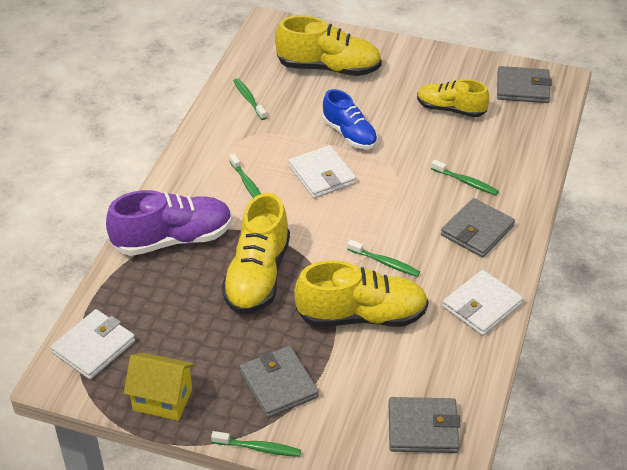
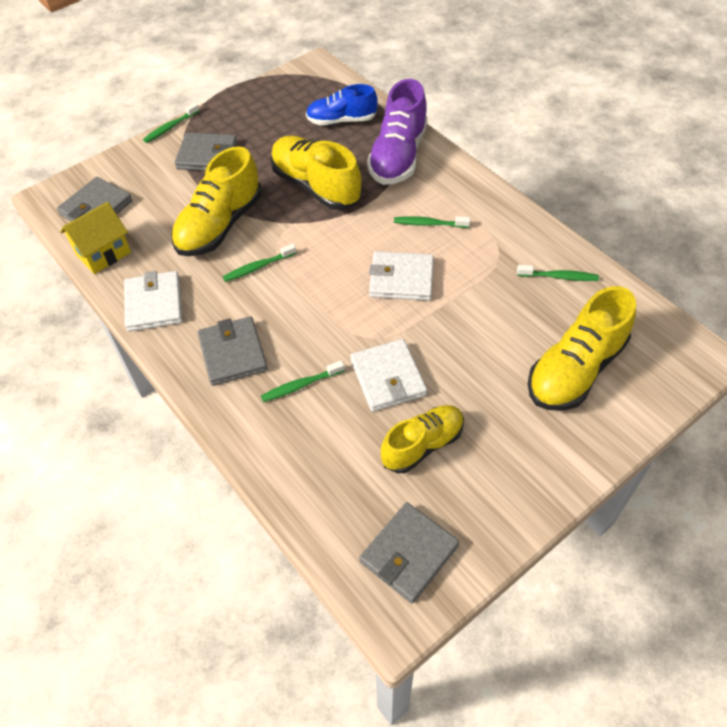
camera: 125 degrees right, 10 degrees up
white wallet [50,309,135,379] -> white wallet moved to [350,339,427,412]
yellow house [124,353,195,421] -> yellow house moved to [60,202,131,274]
blue shoe [322,89,378,149] -> blue shoe moved to [306,84,378,125]

